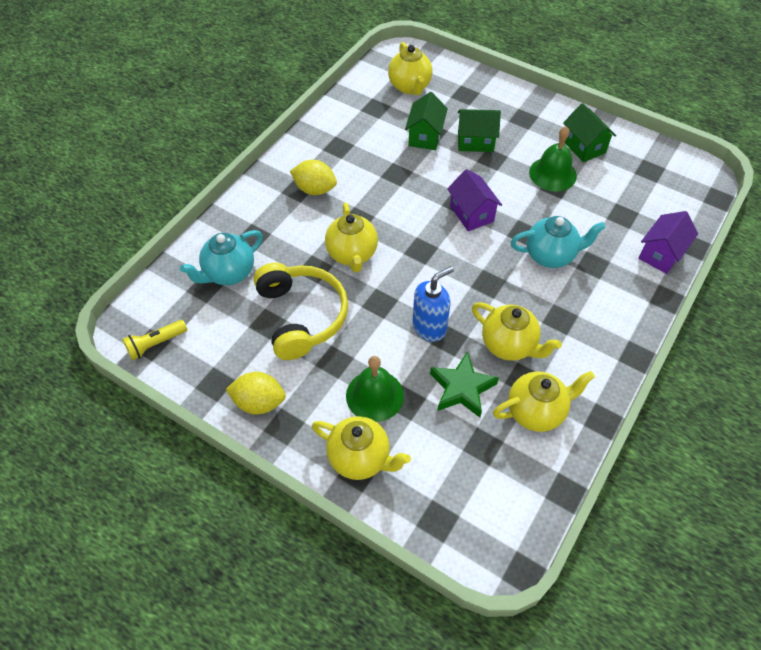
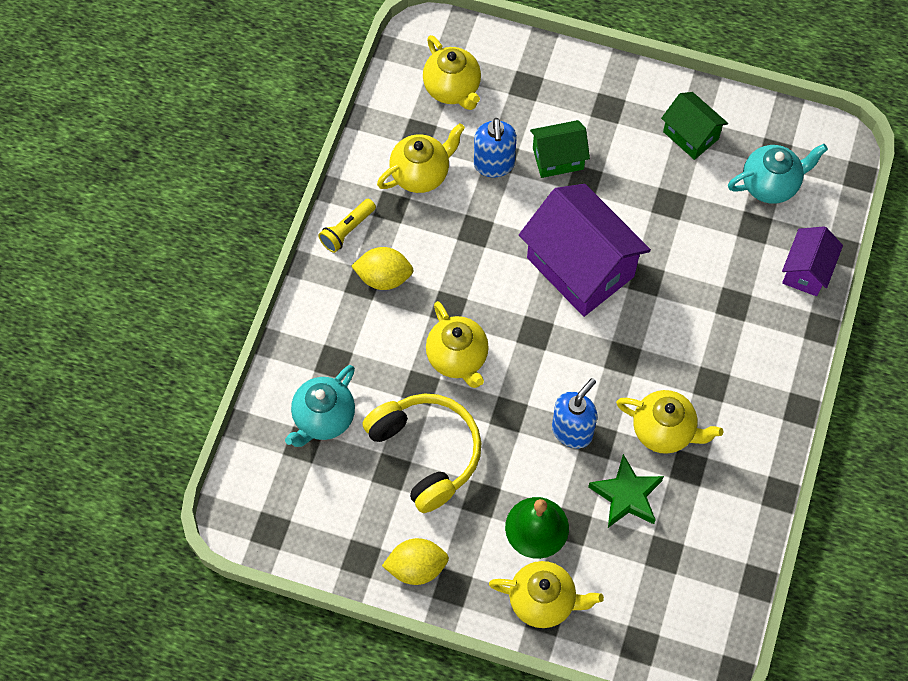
camera: 15 degrees left, 10 degrees up
yellow flashlight [123,320,187,360] -> yellow flashlight moved to [318,199,376,253]
green house [405,92,448,150] -> blue soap dispenser [474,118,517,177]
purple house [447,169,502,231] -> purple house [519,184,651,317], size x1.88
yellow teapot [493,371,595,432] -> yellow teapot moved to [377,123,465,193]
turquoise teapot [511,216,606,268] -> turquoise teapot moved to [728,144,828,203]
green bell [529,126,577,191] -> none

